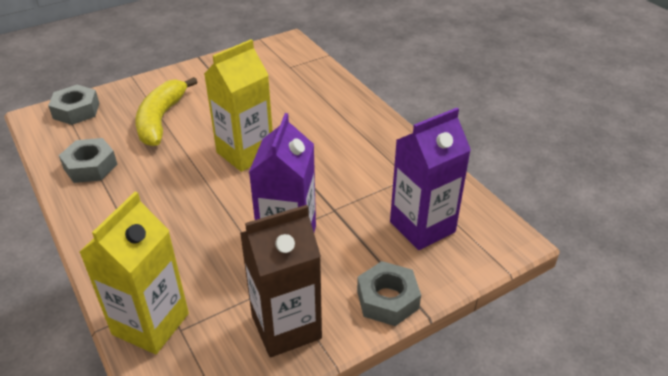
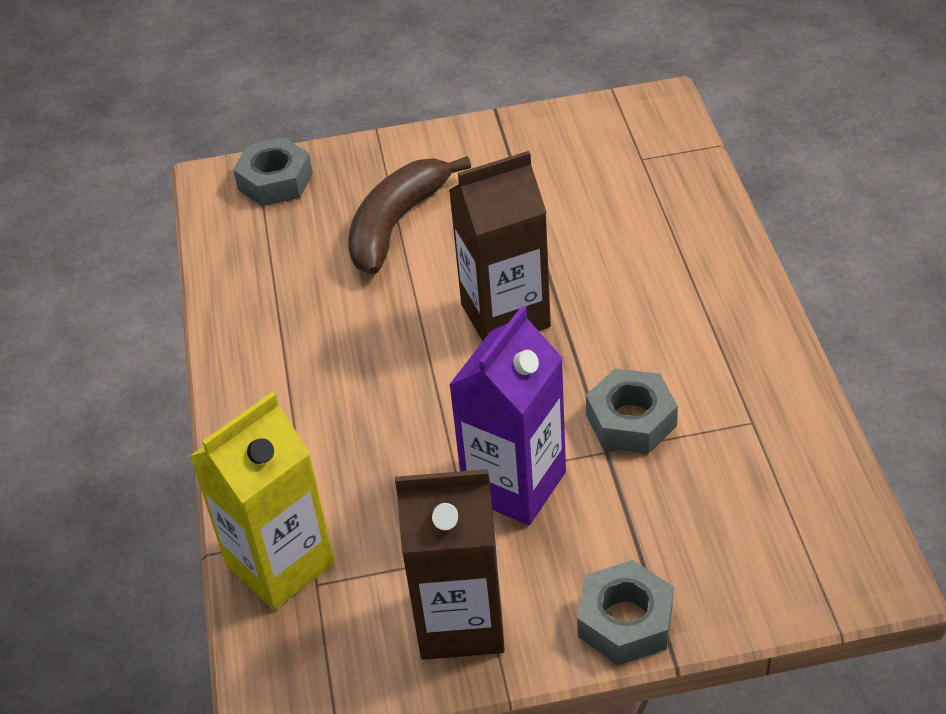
camera: 25 degrees right, 5 degrees up
grey nut [59,138,118,183] -> grey nut moved to [586,369,678,454]
yellow banana [135,77,197,146] -> brown banana [348,156,471,275]
yellow carton [204,39,273,172] -> brown carton [449,151,551,341]
purple carton [390,108,471,250] -> none

